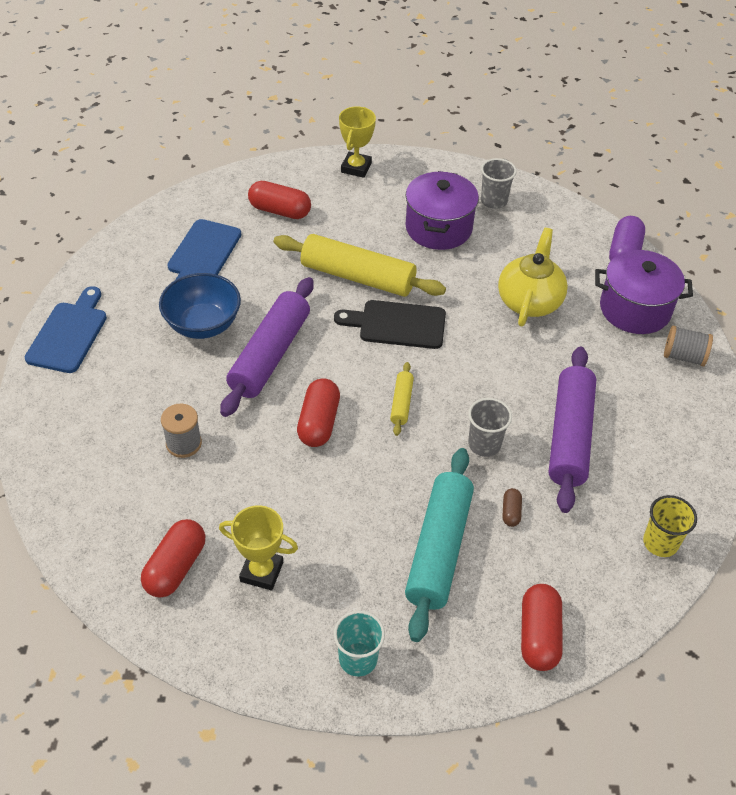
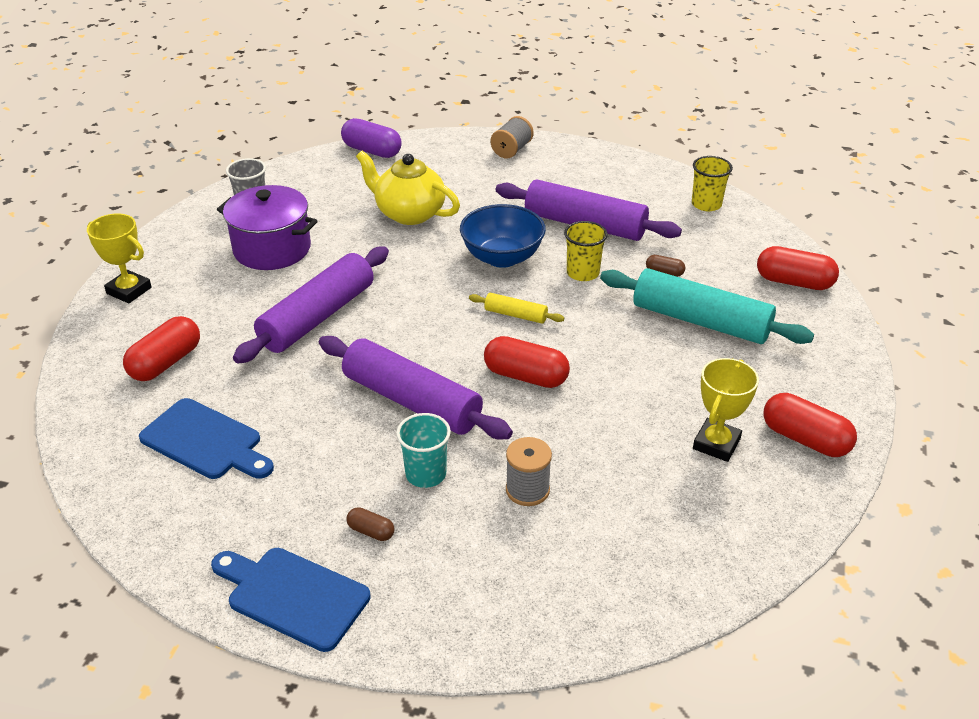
camera: 75 degrees left, 10 degrees down
red capsule [141,519,206,598] -> red capsule moved to [764,393,857,457]
blue bowl [159,273,241,339] -> blue bowl moved to [460,204,546,268]
yellow rolling pin [273,234,446,297] -> purple rolling pin [233,247,389,364]
black cutting board [334,300,446,349] -> none
turquoise cup [334,610,385,676] -> turquoise cup moved to [396,413,451,488]
grey cup [468,398,512,457] -> yellow cup [564,221,608,281]
purple pot [595,250,693,334] -> none
none -> brown capsule [346,507,395,541]

